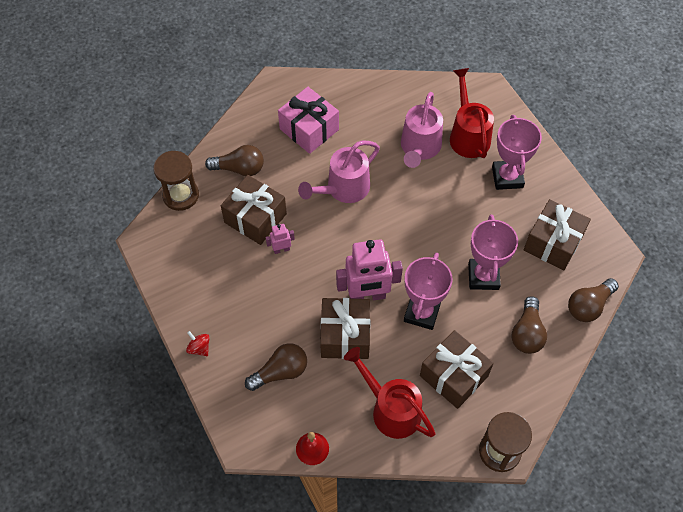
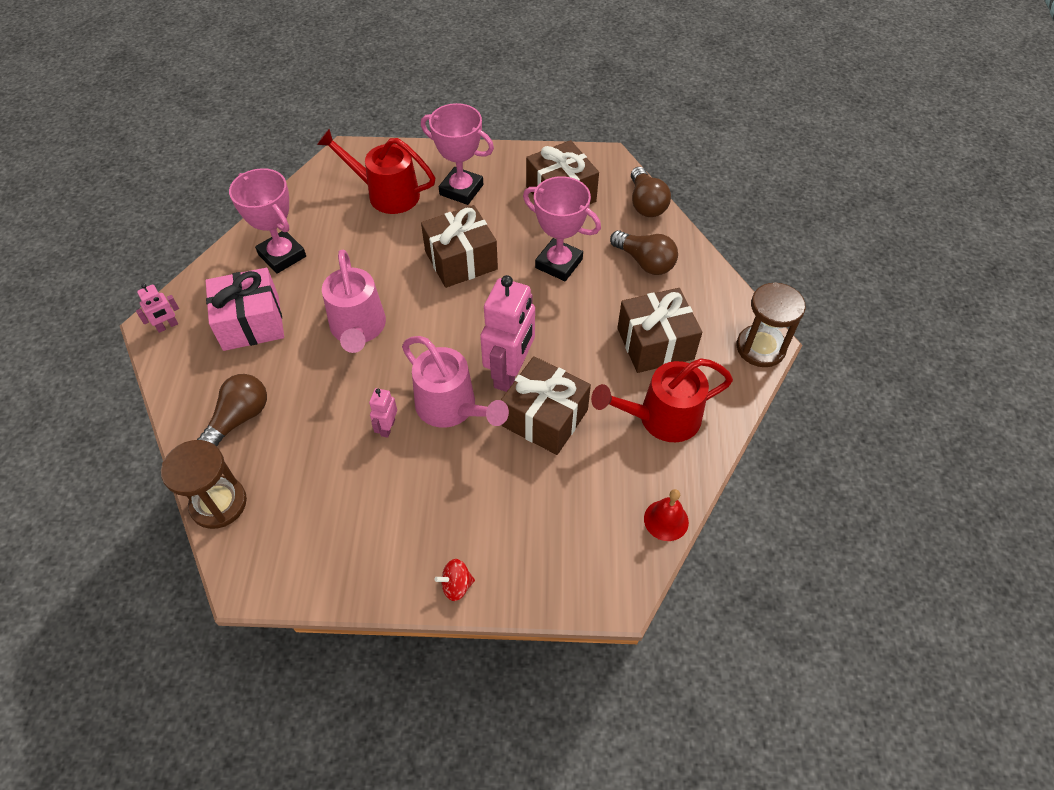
camera: 60 degrees left, 5 degrees down
brown gift [221,175,287,245] -> brown gift moved to [421,205,498,288]
brown light bulb [245,343,307,391] -> none
pink watering can [401,92,443,168] -> pink watering can moved to [402,336,509,428]
pink trophy [404,253,453,330] -> pink trophy moved to [229,168,306,274]
none -> pink robot [136,284,179,333]

